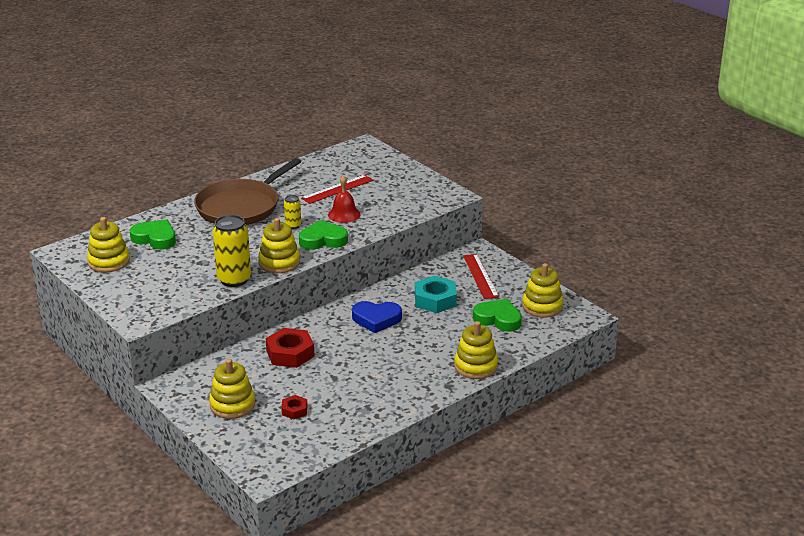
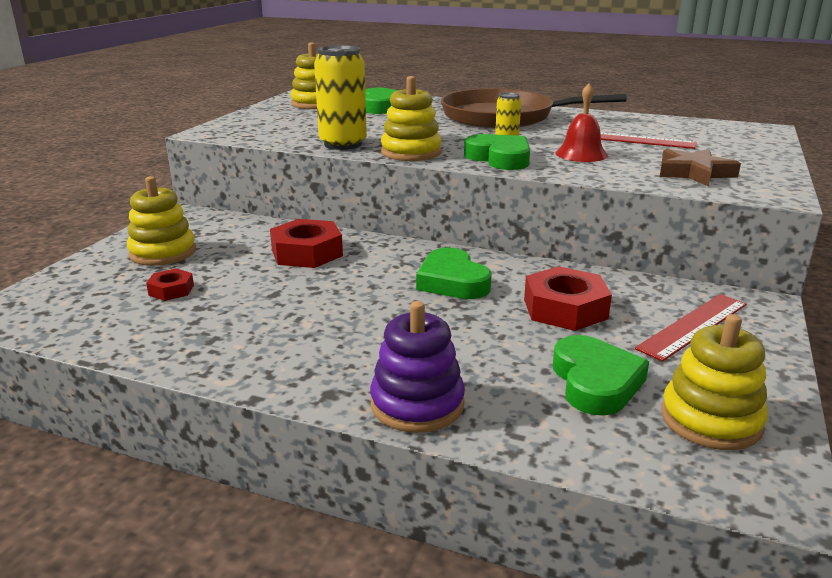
camera: 60 degrees right, 5 degrees down
blue heart [352,301,402,333] -> green heart [416,248,492,299]
turquoise nut [415,276,457,313] -> red nut [524,266,612,331]
yellow stacking toy [454,321,498,379] -> purple stacking toy [370,301,465,433]
none -> brown star [660,149,741,187]

